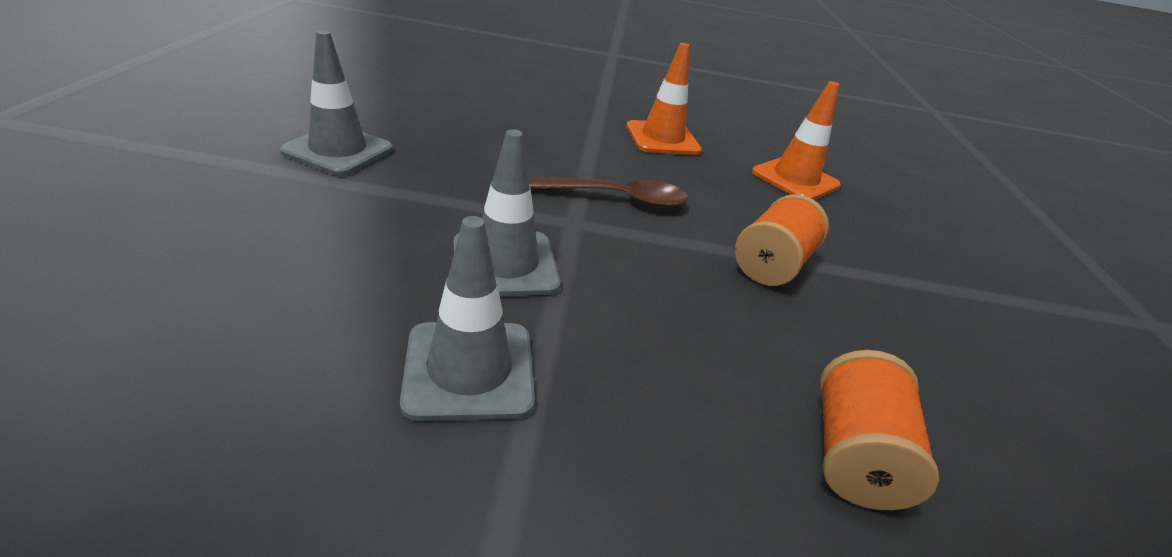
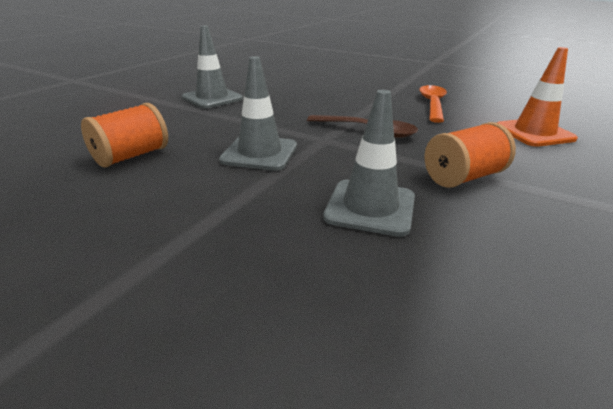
camera: 30 degrees right, 5 degrees down
grey traffic cone [400,216,535,421] -> grey traffic cone moved to [323,90,415,237]
orange traffic cone [626,43,702,155] -> orange spoon [419,85,447,123]
orange spool [820,350,939,510] -> orange spool moved to [81,103,168,168]

